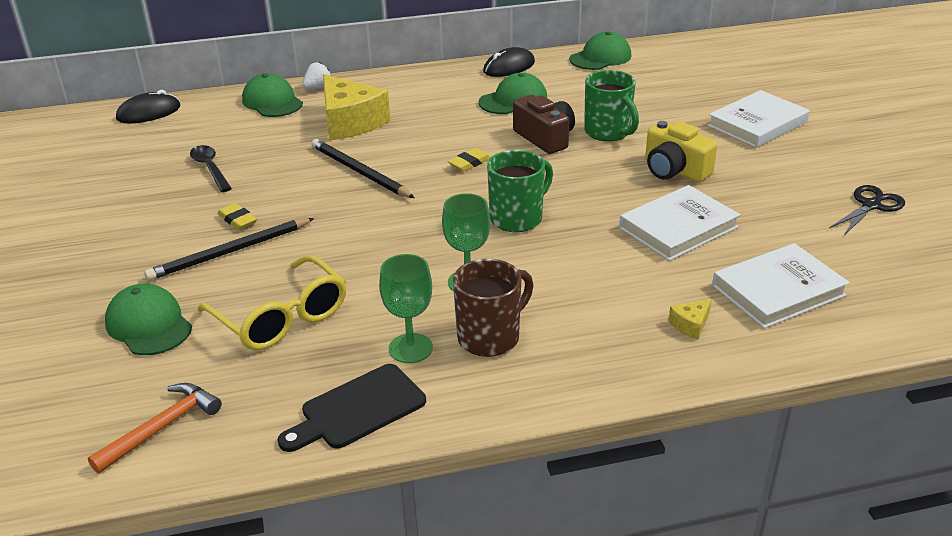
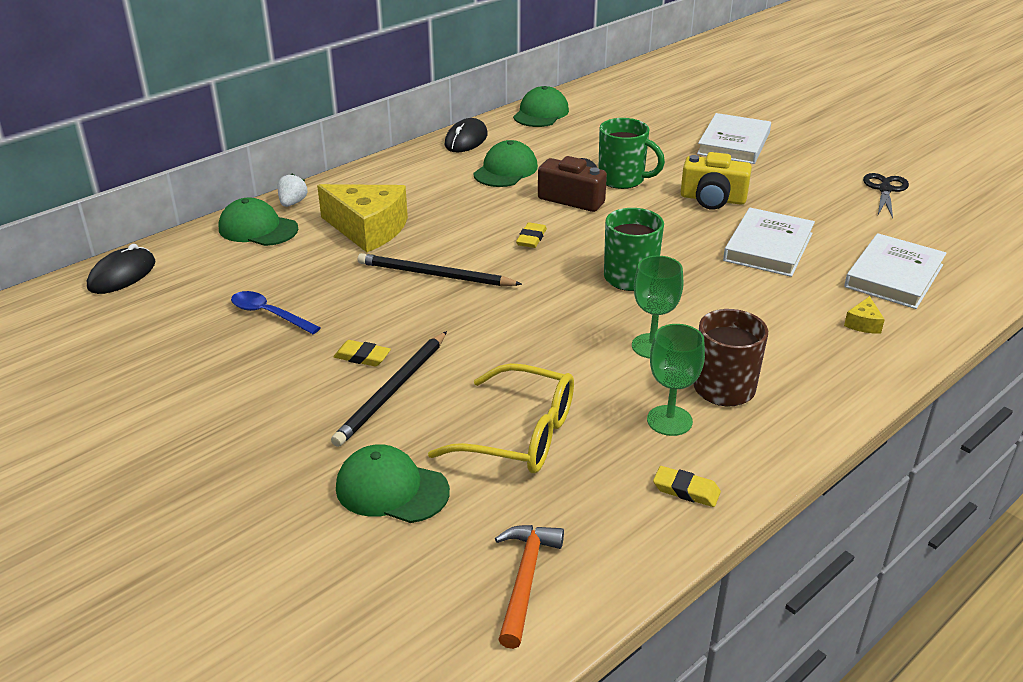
camera: 30 degrees left, 0 degrees up
black spoon [190,145,232,192] -> blue spoon [231,291,321,334]
black cutting board [278,364,426,452] -> yellow eraser [653,466,721,507]

